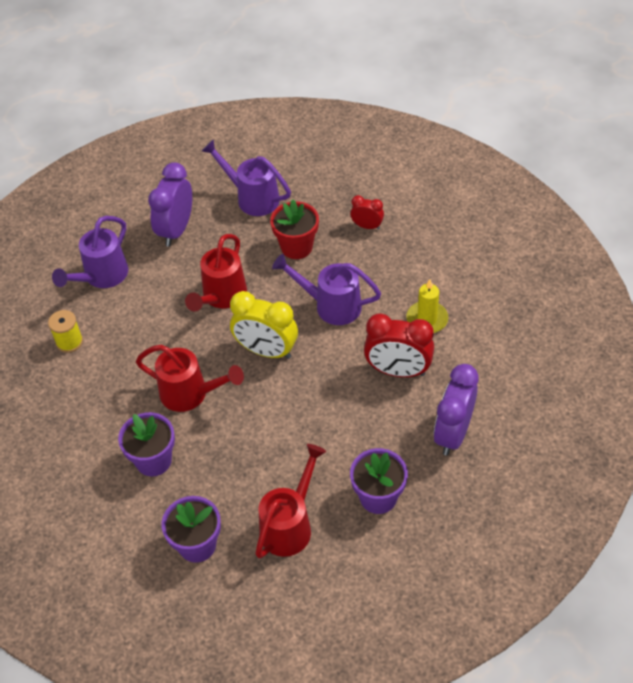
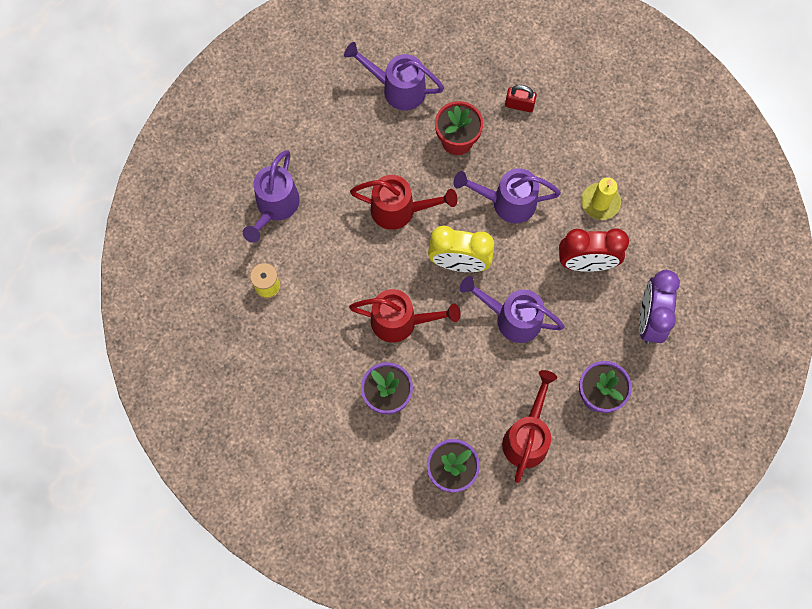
camera: 15 degrees left, 20 degrees up
purple clock [148,162,192,247] -> none
red watering can [185,234,247,312] -> red watering can turned 90 degrees counterclockwise [350,175,458,230]
red clock [350,195,384,229] -> red padlock [505,85,537,112]
none -> purple watering can [460,276,565,343]

